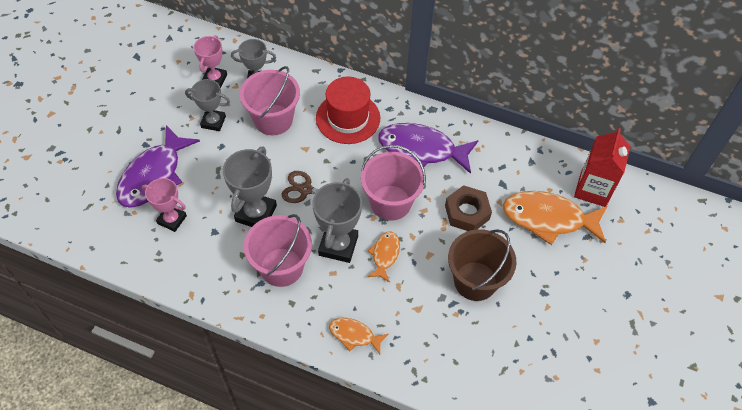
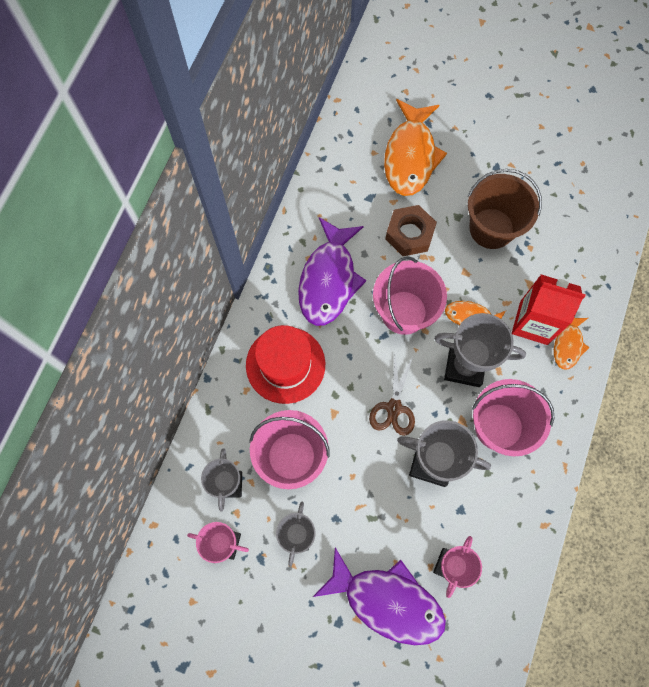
camera: 90 degrees left, 15 degrees up
red carton [574,128,631,207] -> red carton moved to [512,275,586,345]

